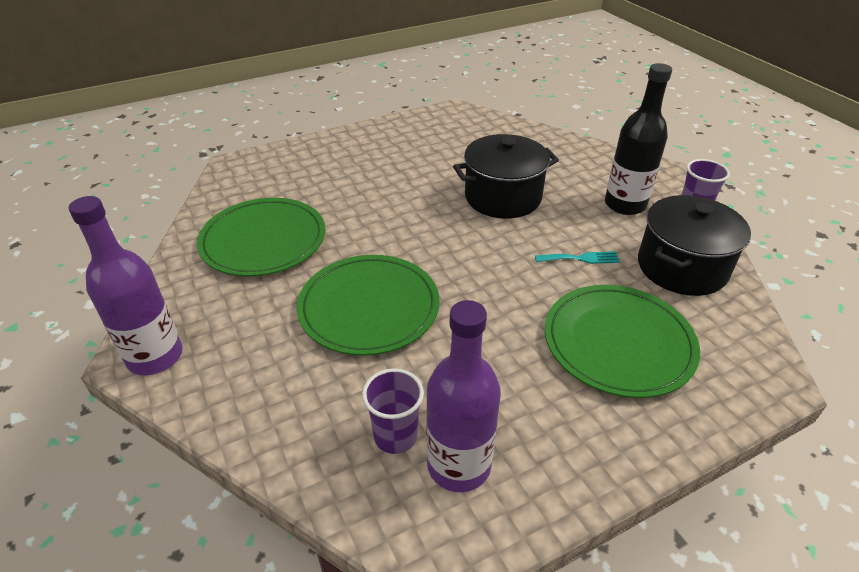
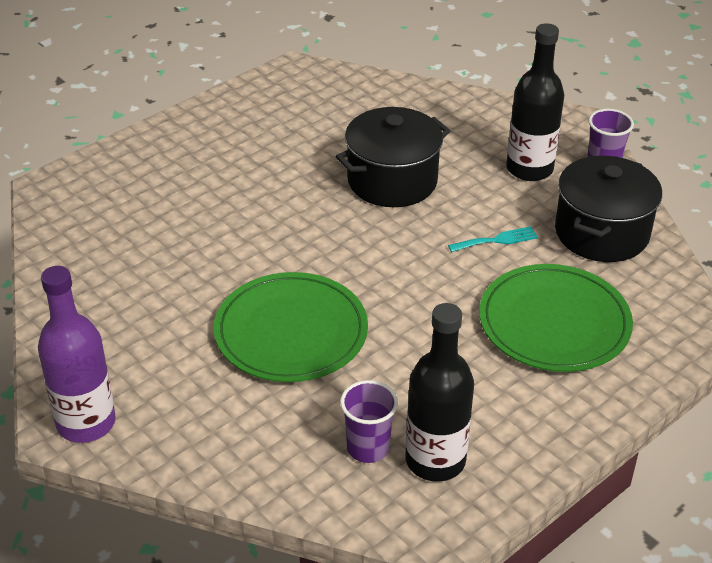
camera: 15 degrees left, 0 degrees up
green plate [197,198,325,276] -> none
purple bottle [426,300,501,492] -> black bottle [406,303,474,482]

